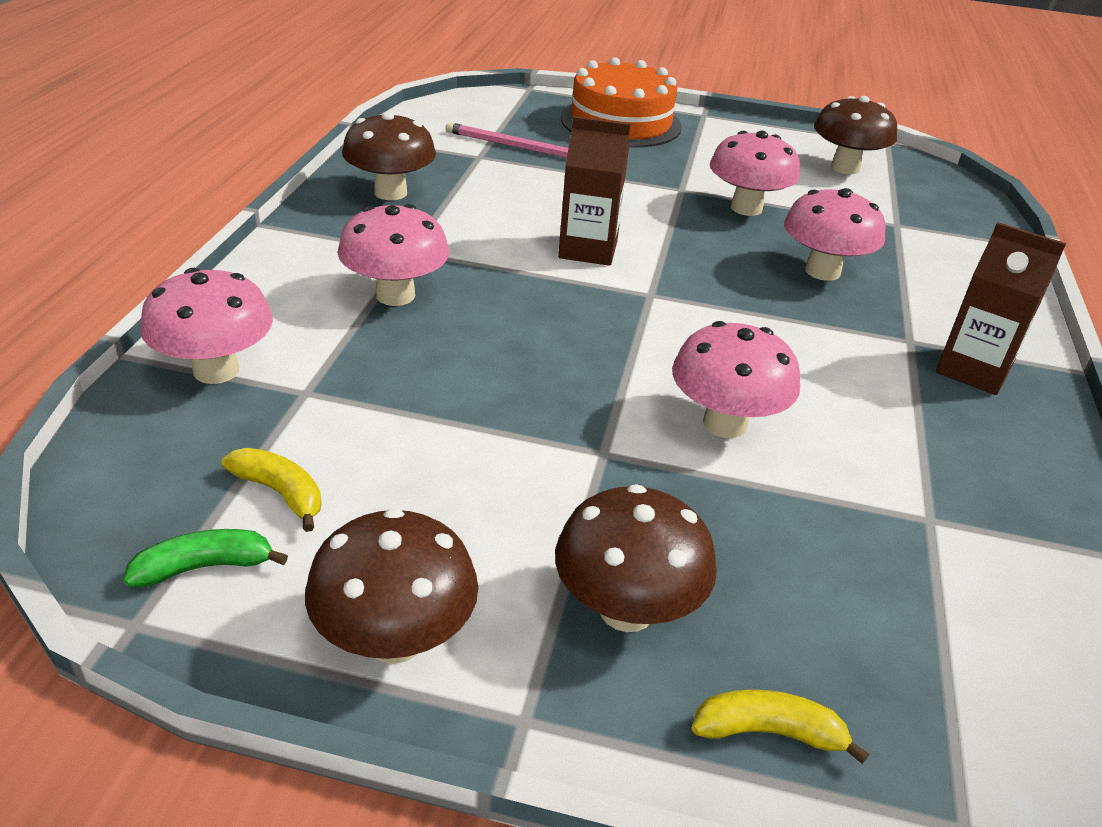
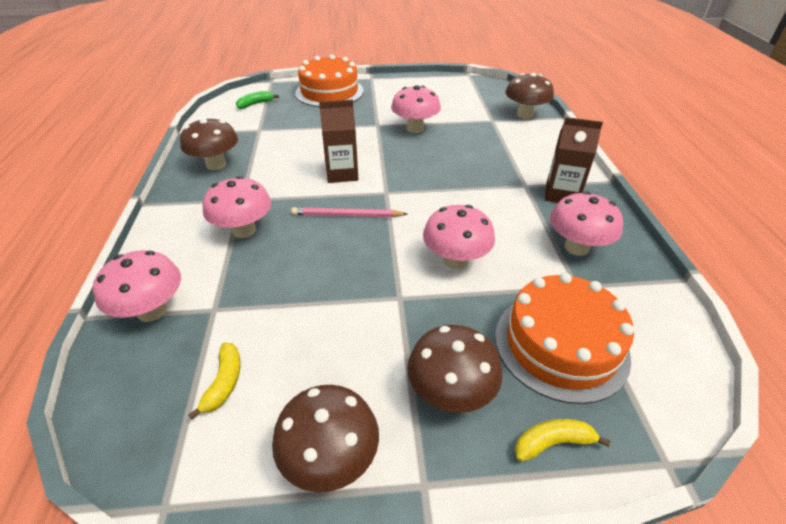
camera: 15 degrees left, 5 degrees up
green banana [123,529,288,587] -> green banana moved to [236,91,279,109]
yellow banana [222,448,321,532] -> yellow banana turned 75 degrees clockwise [188,343,241,420]
pink pencil [445,122,568,158] -> pink pencil moved to [291,207,407,217]
pink mushroom [784,188,886,281] -> pink mushroom moved to [550,191,623,256]
brown mushroom [814,96,897,174] -> brown mushroom moved to [505,73,554,119]
none -> orange cake [495,273,634,404]

